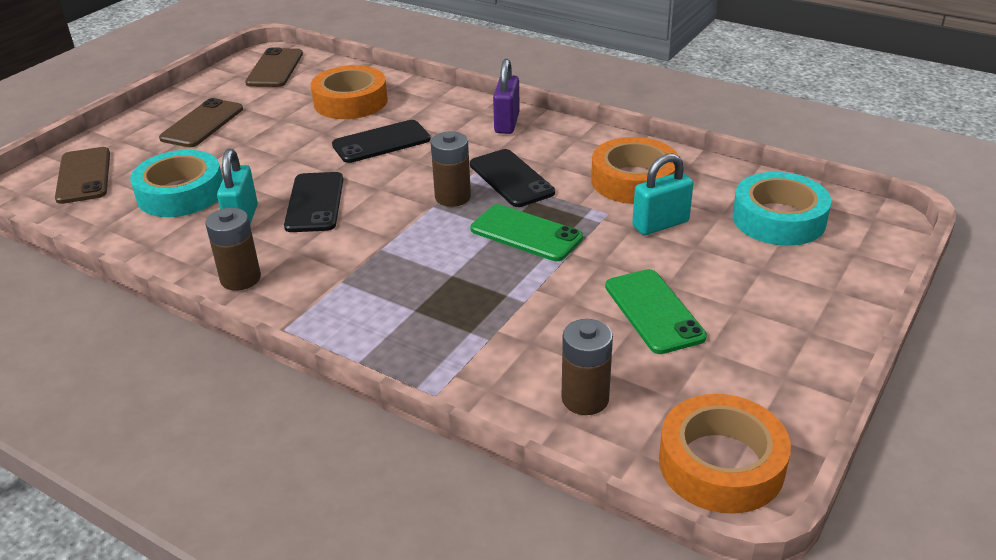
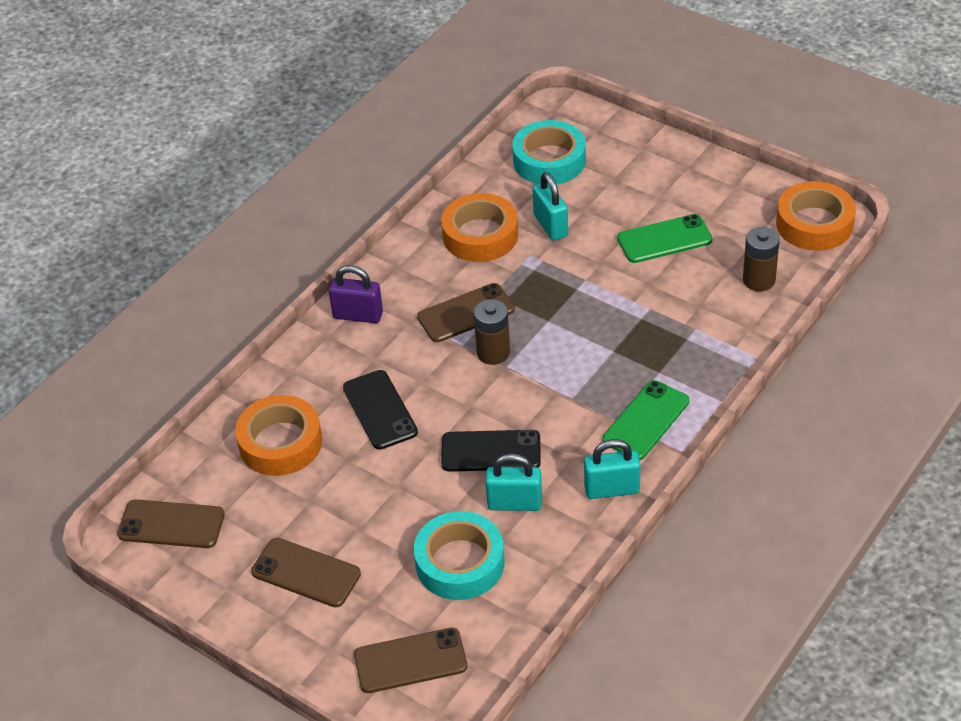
camera: 85 degrees left, 10 degrees up
brown battery [205,208,261,291] -> turquoise padlock [584,439,640,499]
black phone [470,149,555,207] -> brown phone [417,283,515,342]
green phone [471,204,583,261] -> green phone moved to [603,380,689,460]

